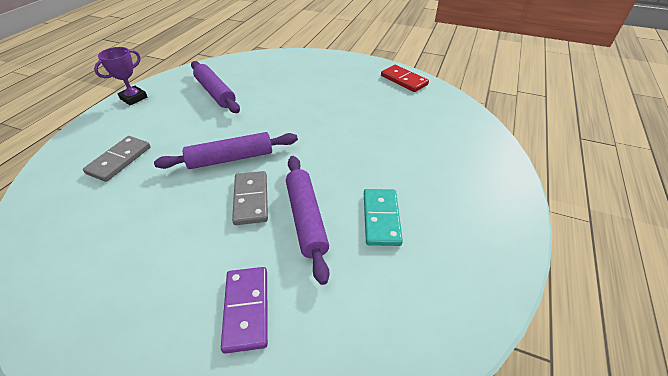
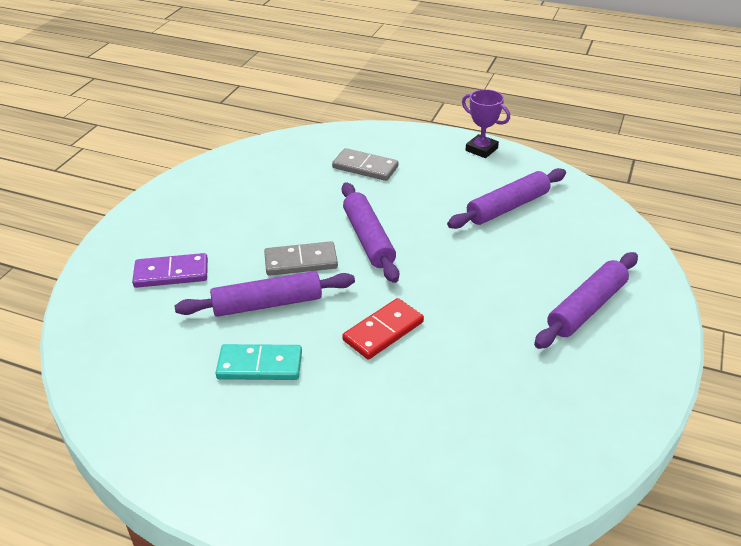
camera: 90 degrees right, 5 degrees down
red domino [381,65,429,92] -> red domino moved to [342,298,424,360]
none -> purple rolling pin [534,252,638,349]

